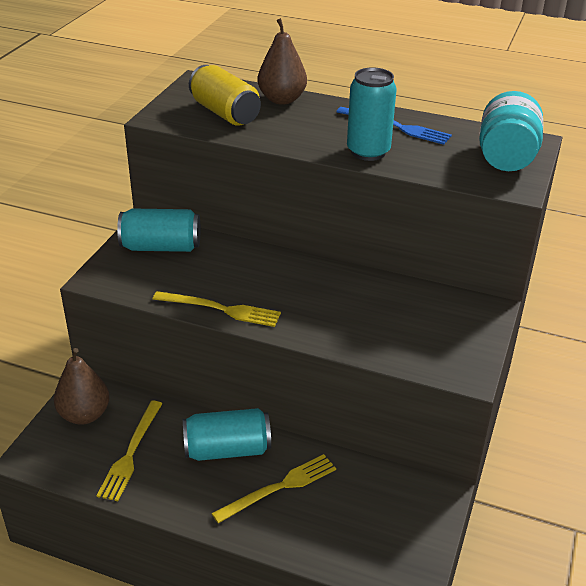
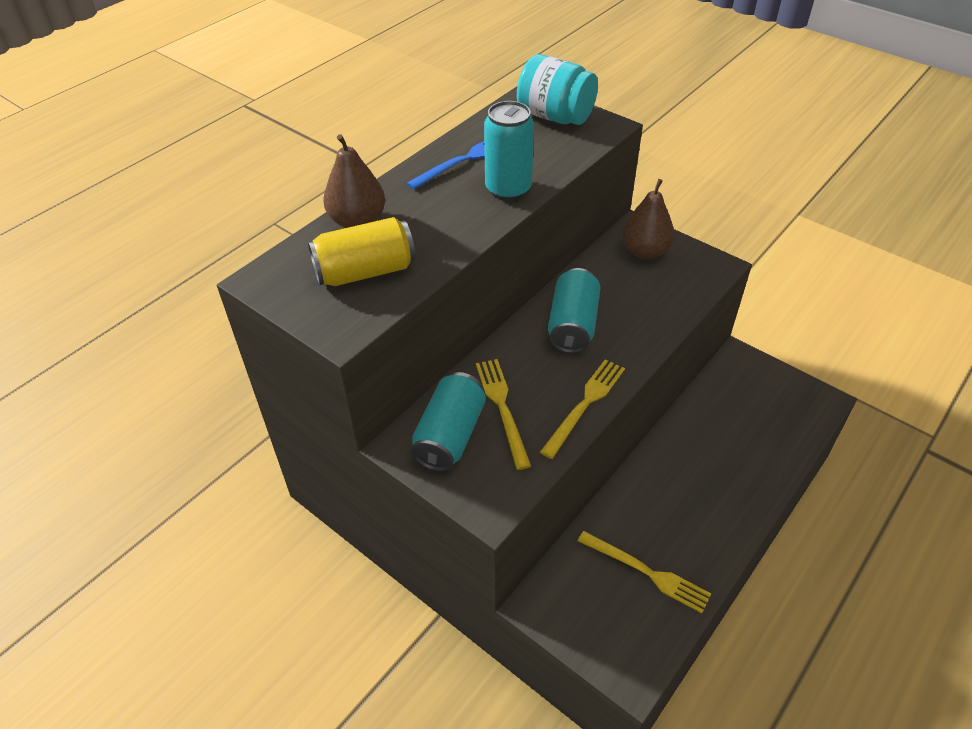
camera: 70 degrees left, 10 degrees up
brown pear [54,348,110,425] -> brown pear moved to [622,179,674,259]
turquoise can [183,408,271,461] -> turquoise can moved to [548,268,601,353]
yellow fork [211,454,336,523] -> yellow fork moved to [476,359,531,470]

